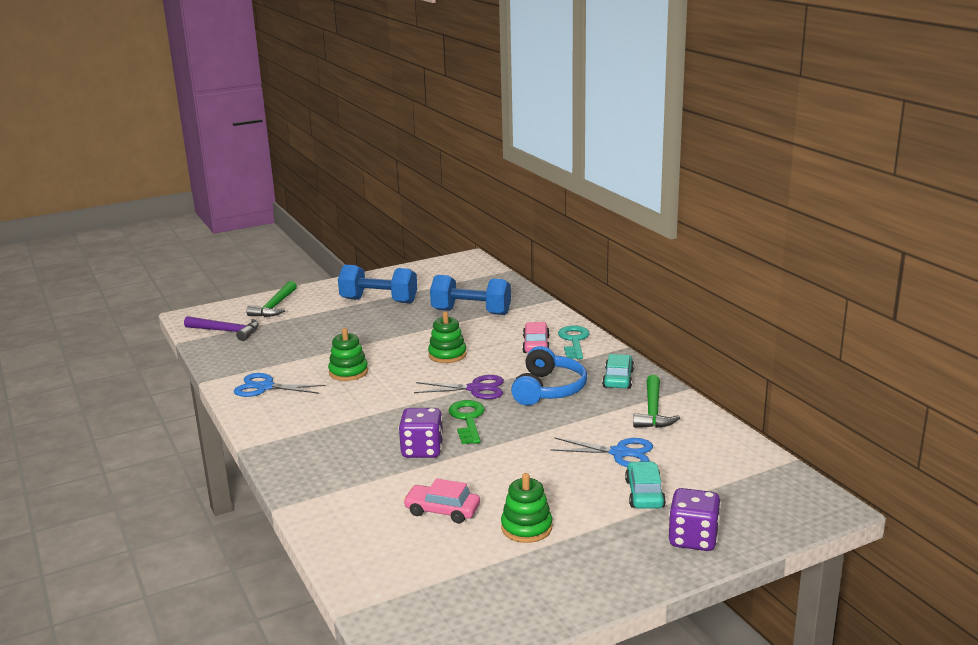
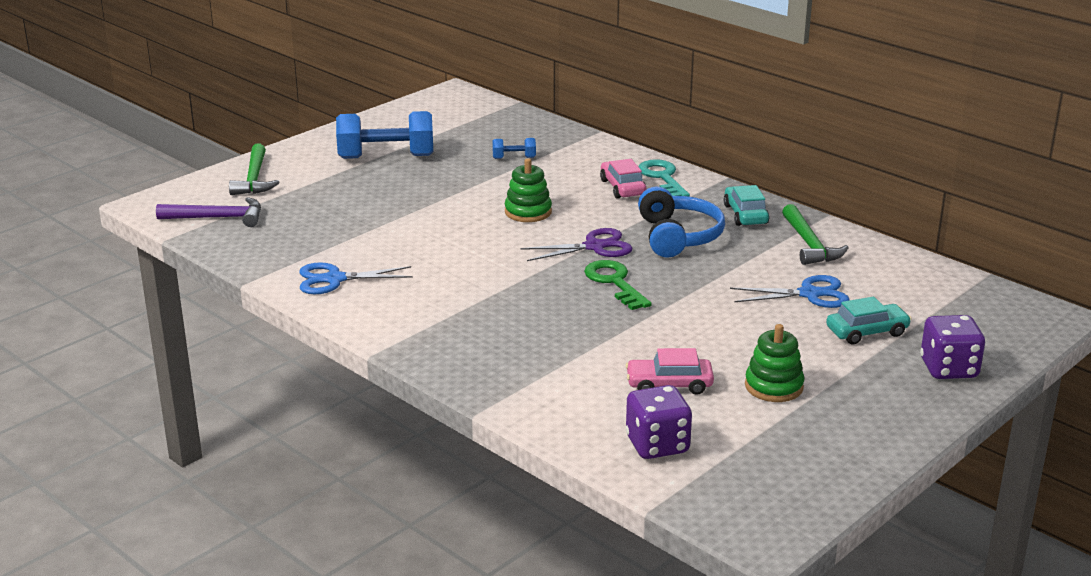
camera: 20 degrees left, 5 degrees up
green stacking toy [328,328,368,381] -> none
purple dice [398,408,444,458] -> purple dice moved to [625,385,692,459]
blue dumbbell [430,275,511,315] -> blue dumbbell [492,138,536,159], size x0.45
turquoise car [625,461,666,509] -> turquoise car turned 90 degrees clockwise [826,297,912,344]

